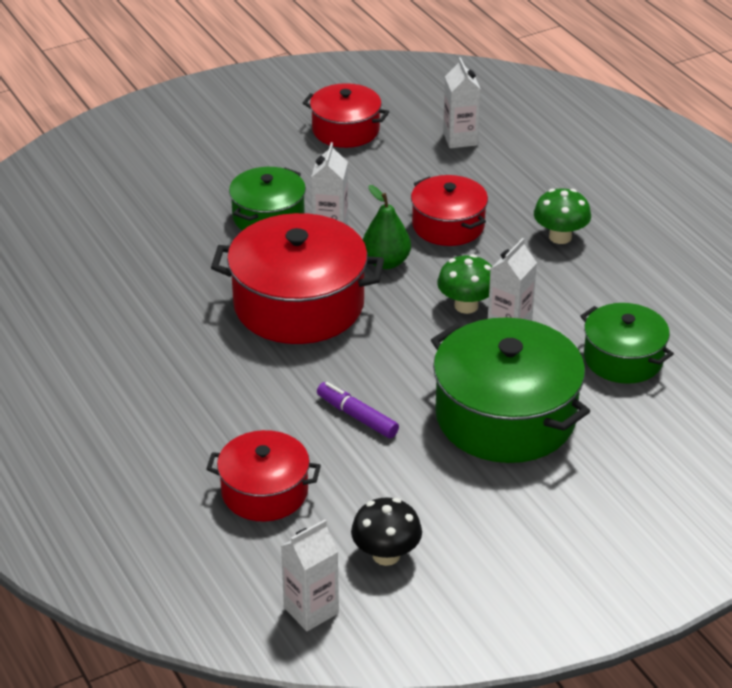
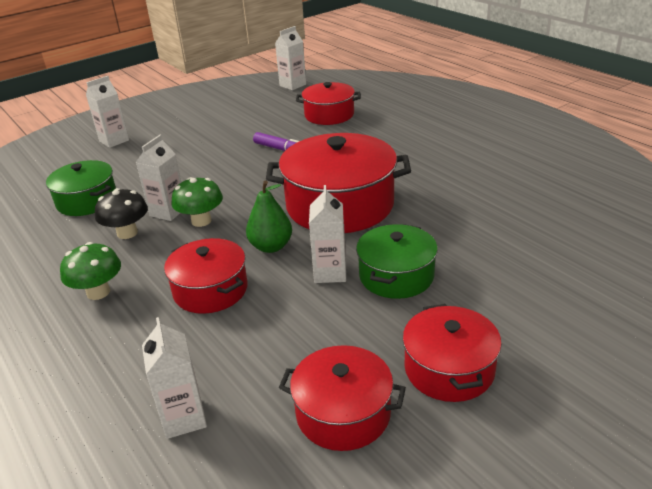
camera: 175 degrees right, 5 degrees down
black mushroom [351,497,422,566] -> black mushroom moved to [95,188,148,239]
green pot [431,318,590,463] -> none
none -> white carton [86,76,129,148]
none -> red pot [403,304,502,402]

